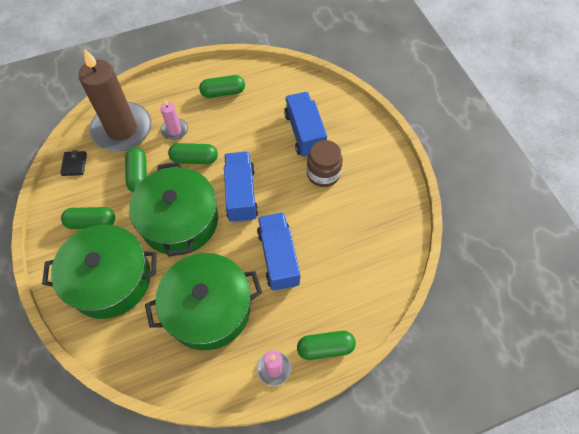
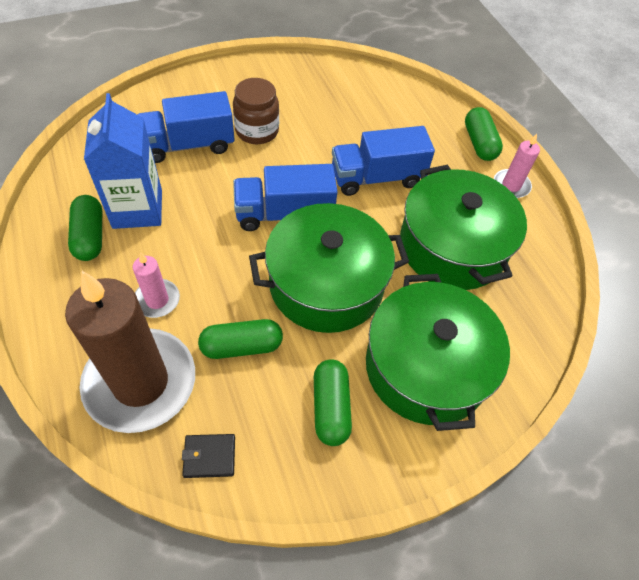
camera: 95 degrees left, 5 degrees down
green capsule [168,143,218,164] -> none
none -> blue carton [84,93,162,229]

